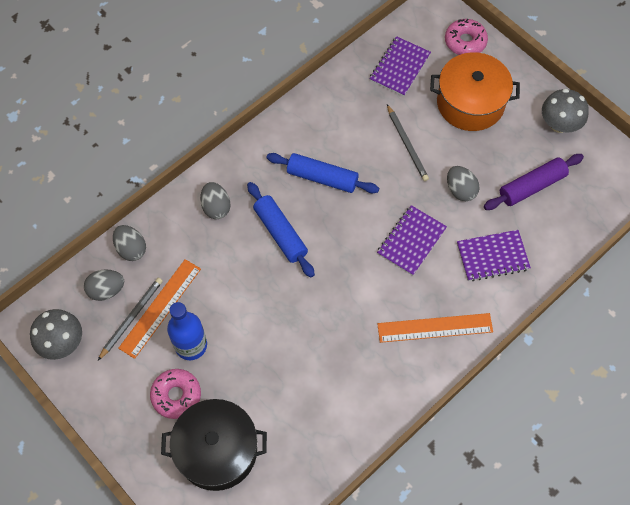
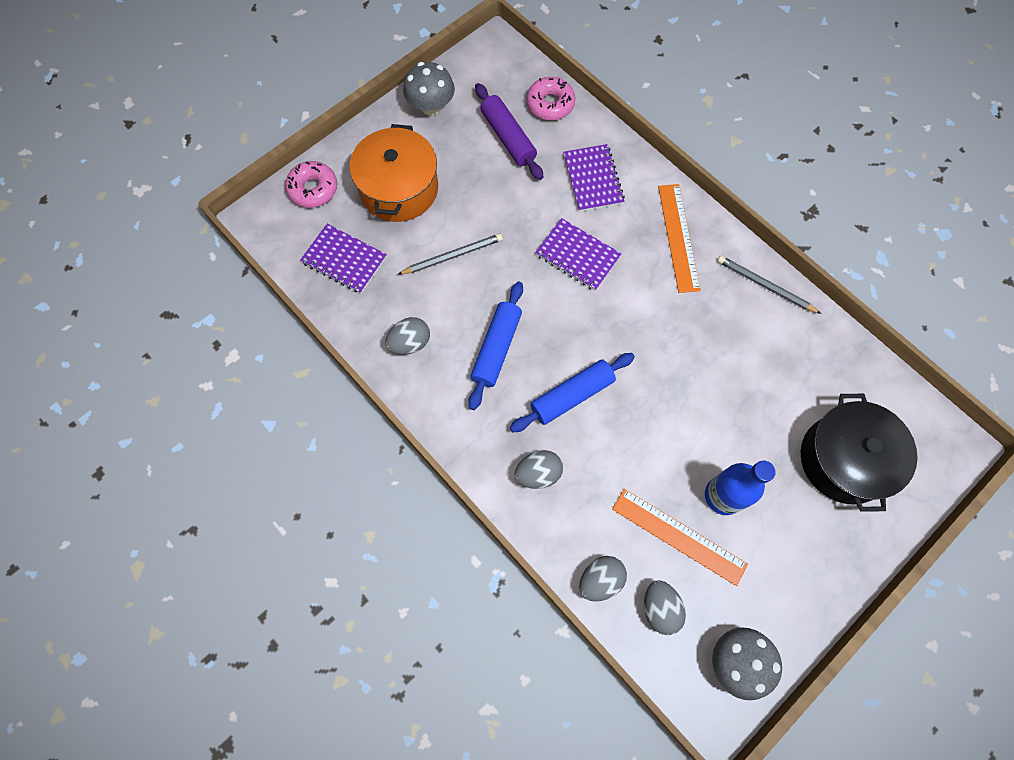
camera: 90 degrees left, 5 degrees up
grey pencil [98,278,163,360] -> grey pencil moved to [717,256,821,314]
pink donut [150,369,201,419] -> pink donut moved to [526,77,576,120]
grey egg [447,166,480,201] -> grey egg moved to [385,317,430,355]

